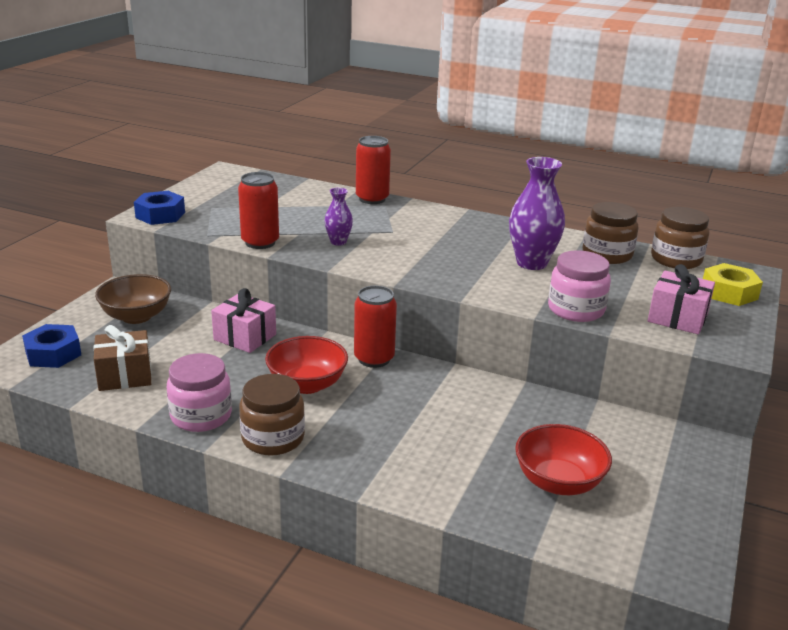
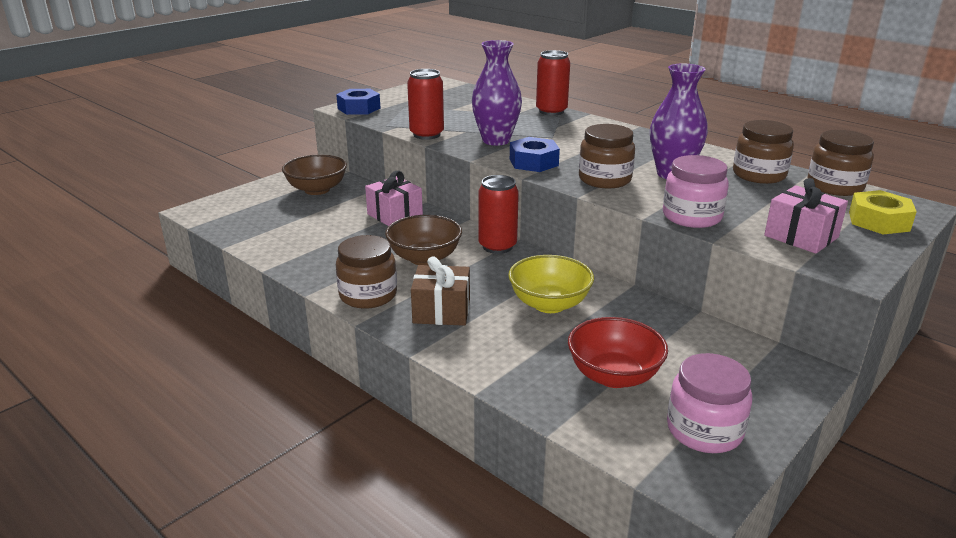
camera: 20 degrees right, 0 degrees up
blue nut [22,324,81,368] -> blue nut moved to [510,137,560,172]
brown gift [94,325,152,391] -> brown gift moved to [411,256,470,326]
pink jar [167,353,232,432] -> pink jar moved to [667,353,752,453]
red bowl [265,336,348,394] -> brown bowl [385,215,462,265]
purple vase [324,188,353,246] -> purple vase [472,40,522,146], size x1.86
none -> yellow bowl [508,255,594,313]
none -> brown jar [579,124,635,189]

